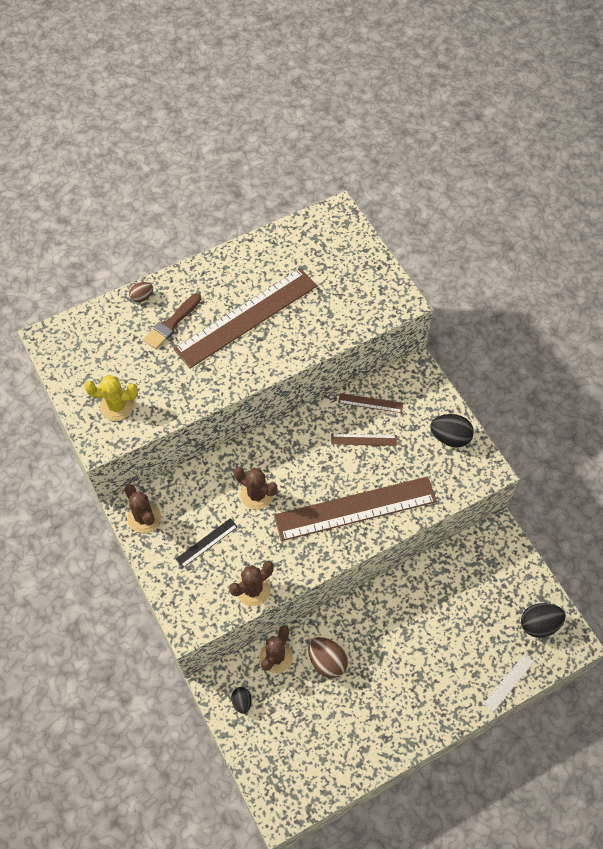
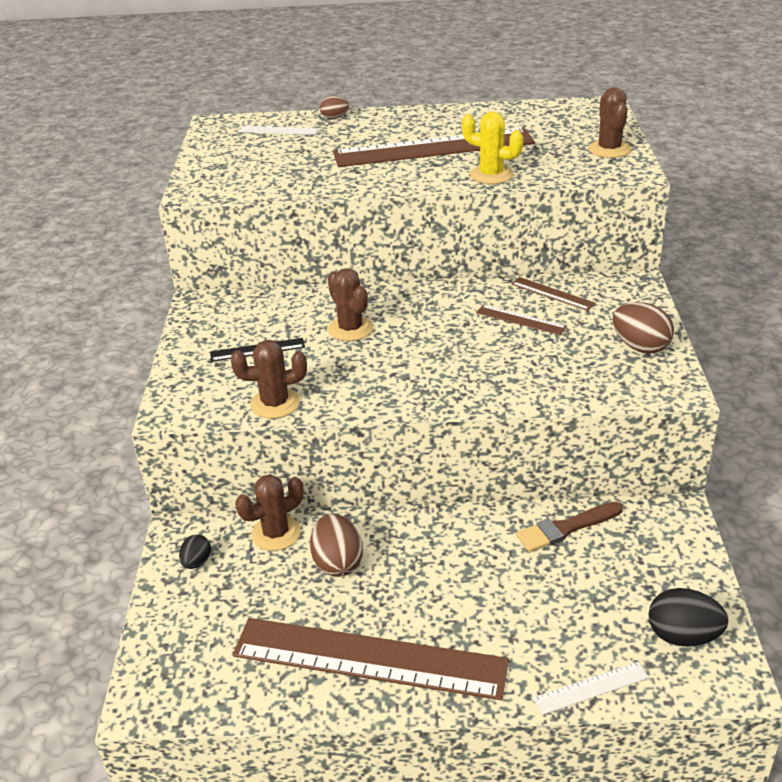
camera: 30 degrees right, 25 degrees down
yellow cactus [84,375,138,421] -> yellow cactus moved to [462,111,524,184]
brown cactus [125,484,161,533] -> brown cactus moved to [588,87,631,158]
brown brush [143,293,201,349] -> brown brush moved to [516,502,623,552]
brown ruler [274,476,437,541] -> brown ruler moved to [233,618,509,700]
black egg [430,414,474,448] -> brown egg [613,302,674,353]
none -> white ruler [239,126,319,135]

